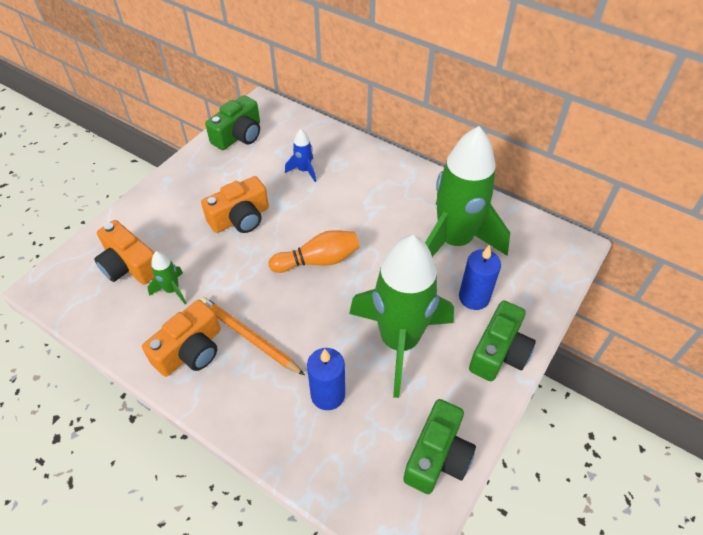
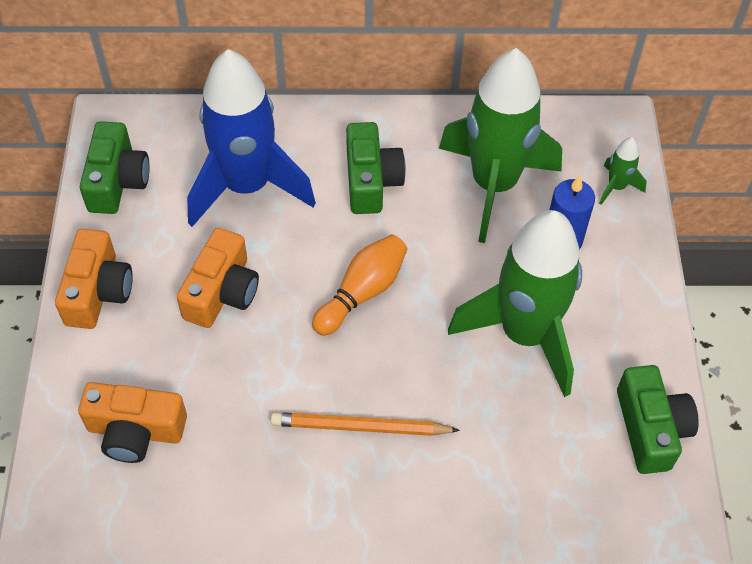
camera: 35 degrees left, 5 degrees up
orange camera [142,300,220,377] -> orange camera moved to [55,229,133,329]
green rocket [148,251,186,304] -> green rocket moved to [599,137,647,205]
blue rocket [285,129,316,182] -> blue rocket [187,49,316,227], size x2.49
blue candle [307,348,345,410] -> none
green camera [469,300,536,381] -> green camera moved to [346,122,406,214]

